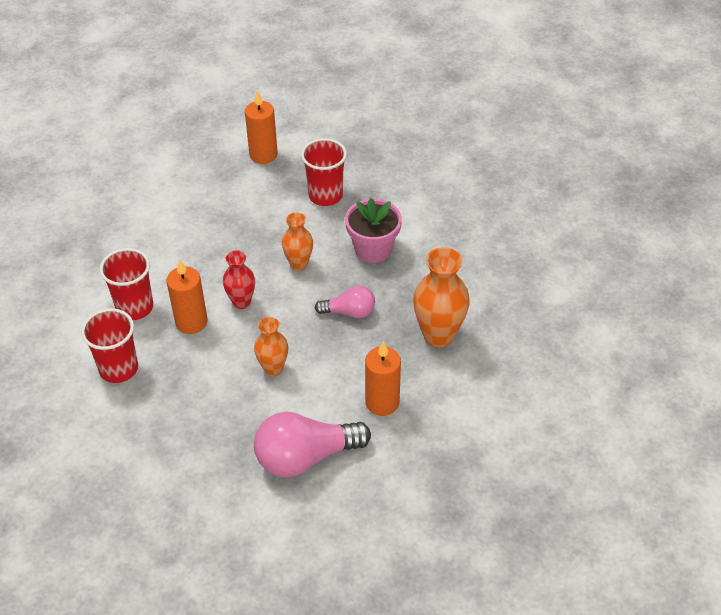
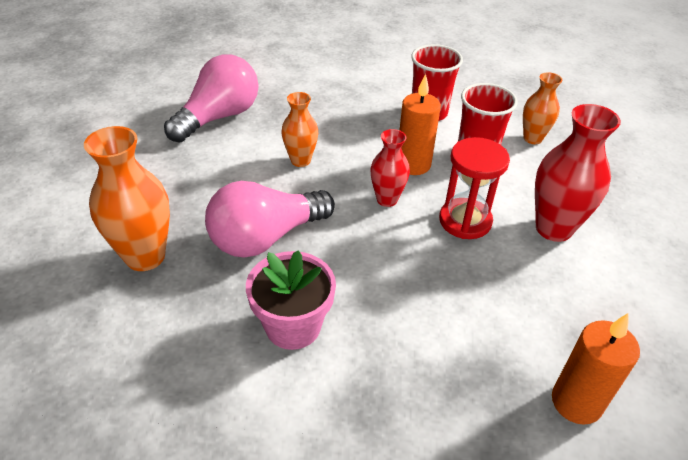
camera: 145 degrees right, 5 degrees down
orange vase [282,212,313,270] -> orange vase moved to [523,72,562,144]
red cup [301,138,347,206] -> none
pink light bulb [315,286,375,318] -> pink light bulb [205,181,335,258], size x1.77
orange candle [365,341,401,416] -> none
none -> red hourglass [439,137,510,239]
none -> red vase [535,104,621,242]

